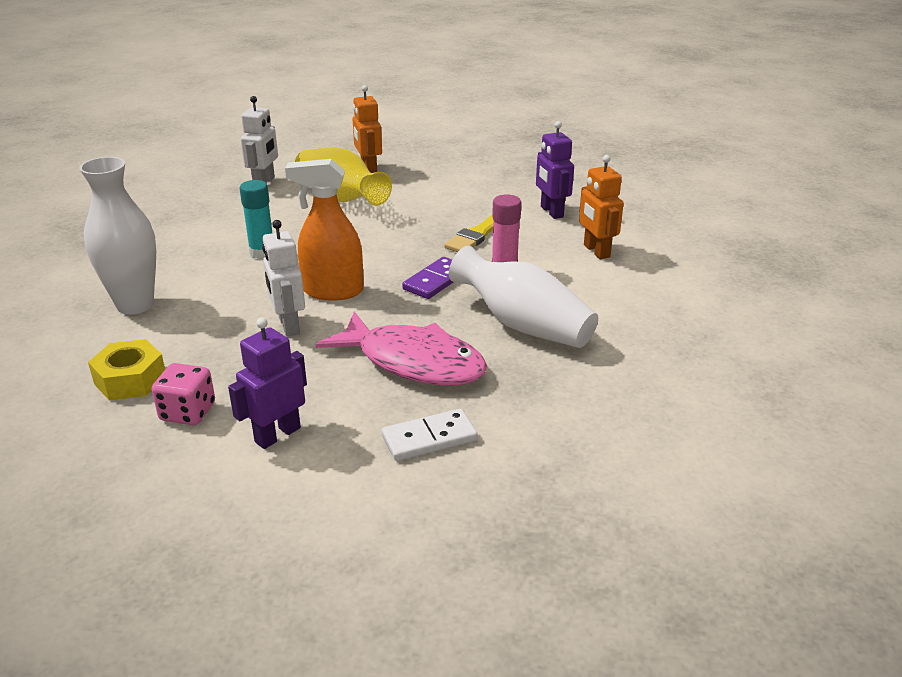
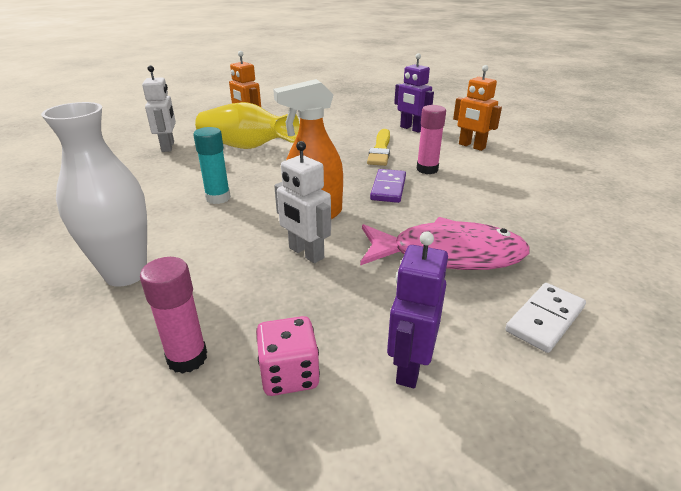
camera: 25 degrees left, 0 degrees up
yellow nut [88,339,165,400] -> pink glue stick [140,257,207,374]
white vase [449,245,598,348] -> none

